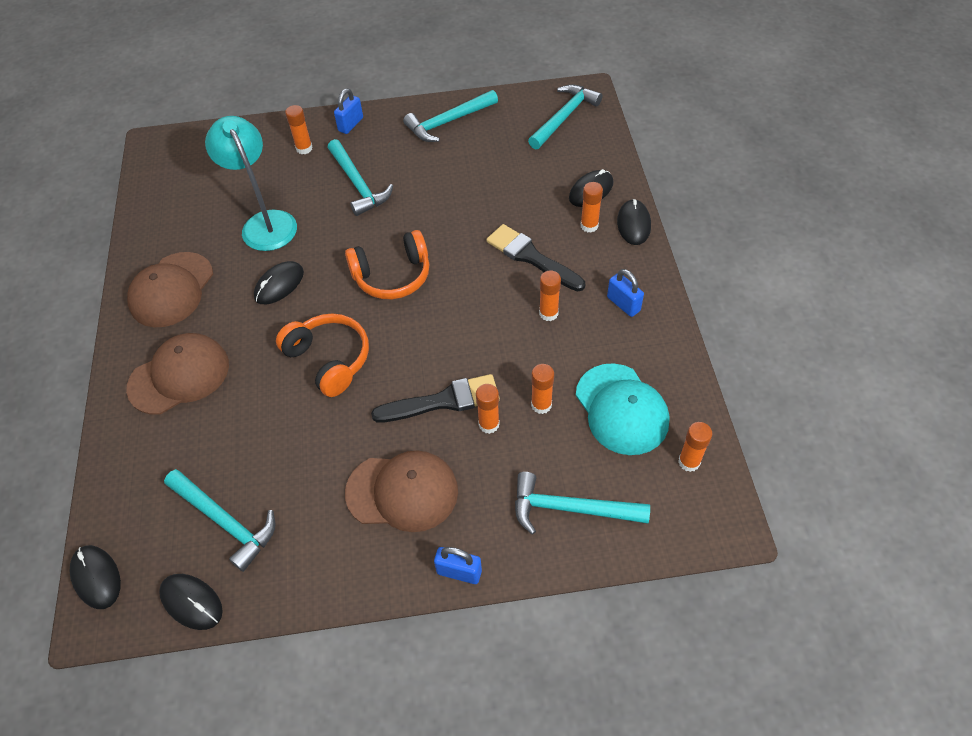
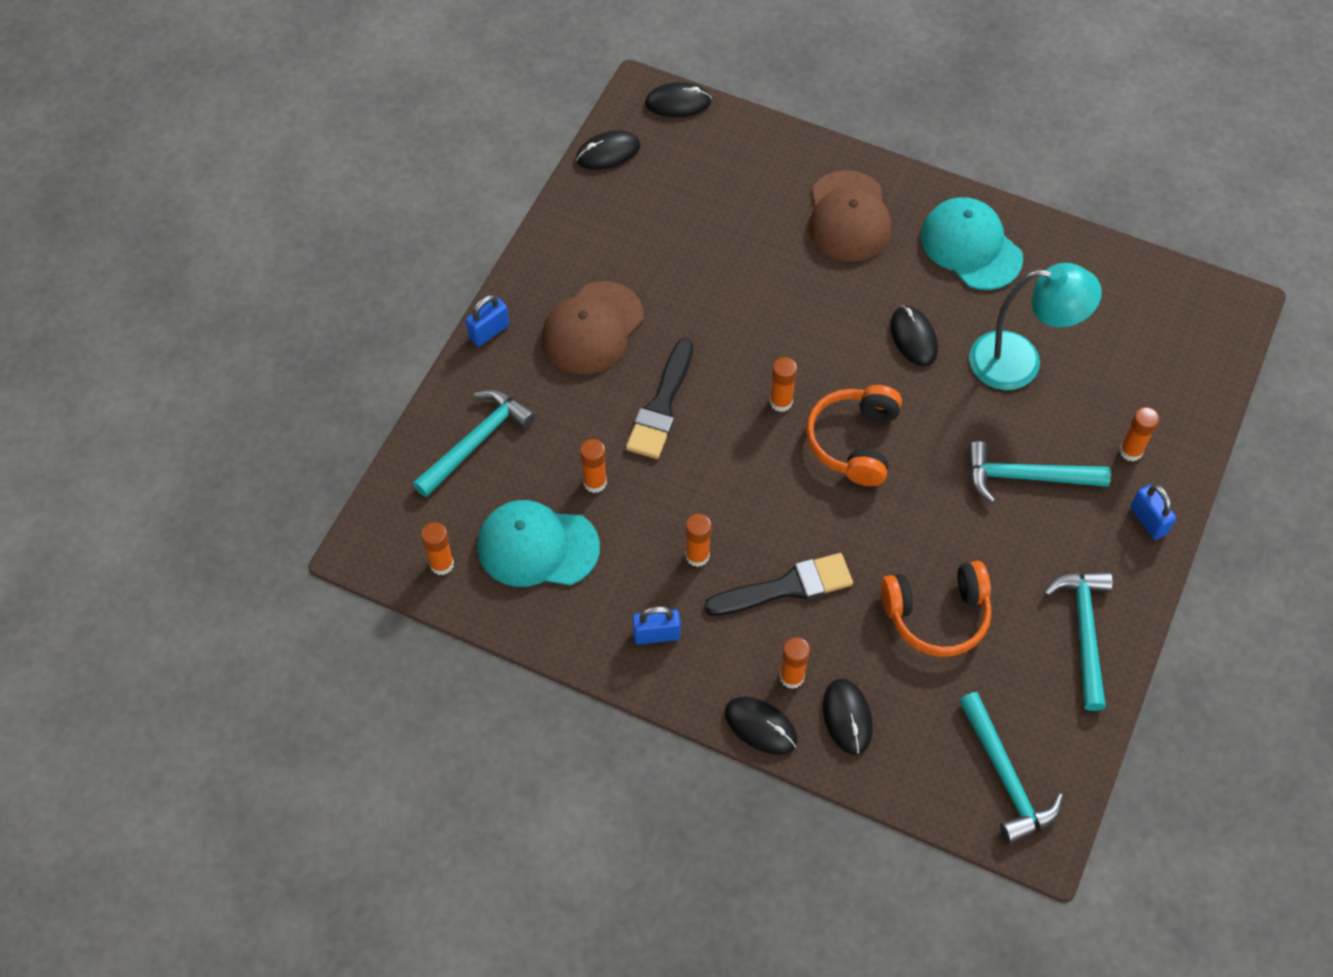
camera: 120 degrees right, 5 degrees up
brown cap [127,252,213,327] -> turquoise cap [921,197,1023,290]
turquoise hammer [164,469,275,572] -> none
orange headphones [276,314,369,397] -> orange headphones moved to [881,561,992,657]
orange glue stick [476,384,500,434] -> orange glue stick moved to [770,357,797,412]

